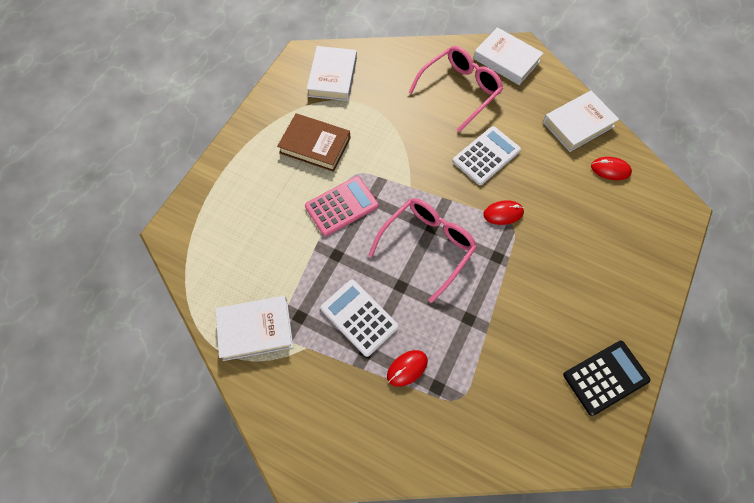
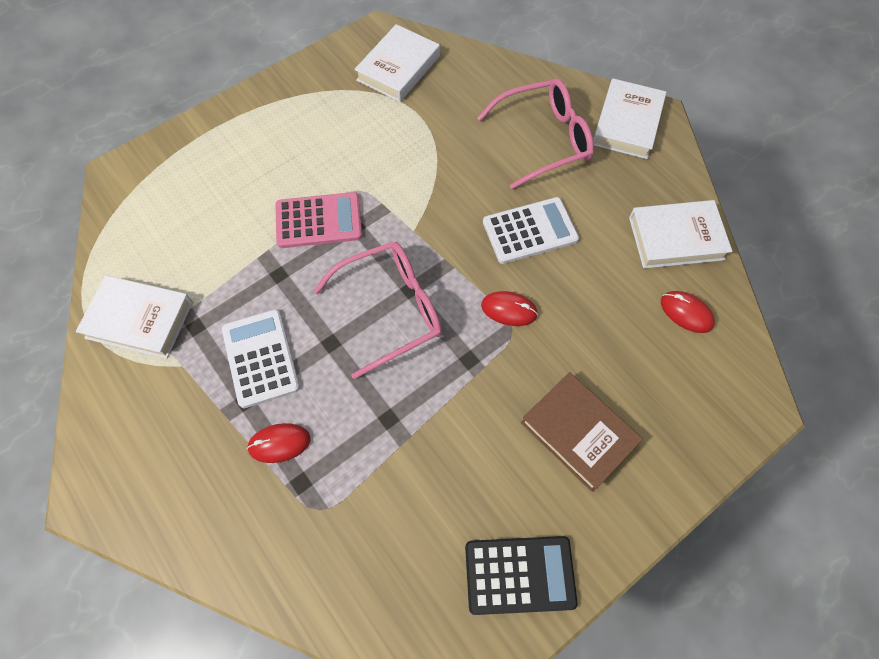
camera: 25 degrees right, 0 degrees up
brown book [277,113,350,172] -> brown book moved to [521,372,643,492]
white book [473,27,543,85] -> white book turned 45 degrees clockwise [593,79,667,159]

